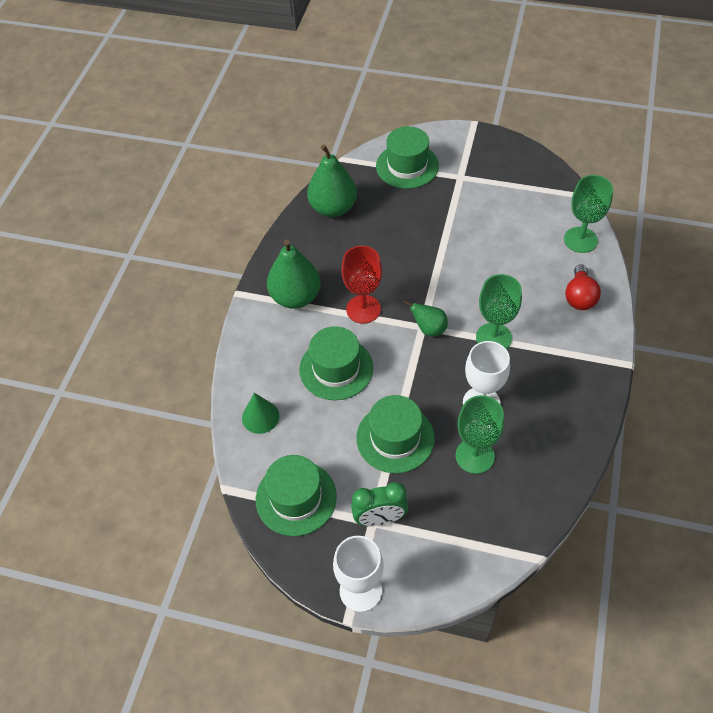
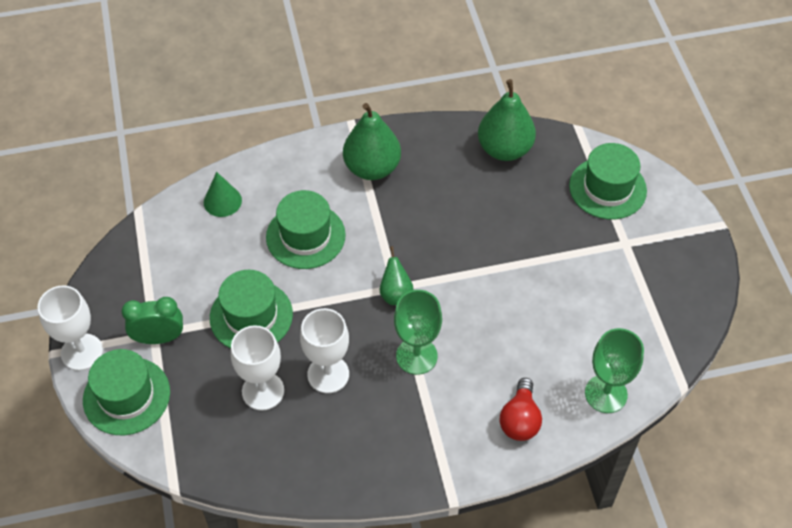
camera: 60 degrees right, 0 degrees up
green hat [256,455,337,536] -> green hat moved to [83,349,170,435]
red goblet [342,246,382,324] -> none
green clock [351,482,408,526] -> green clock turned 120 degrees clockwise [121,297,183,344]
green goblet [456,395,504,474] -> white goblet [231,325,284,410]
red light bulb [565,264,601,310] -> red light bulb turned 60 degrees counterclockwise [500,378,542,441]

